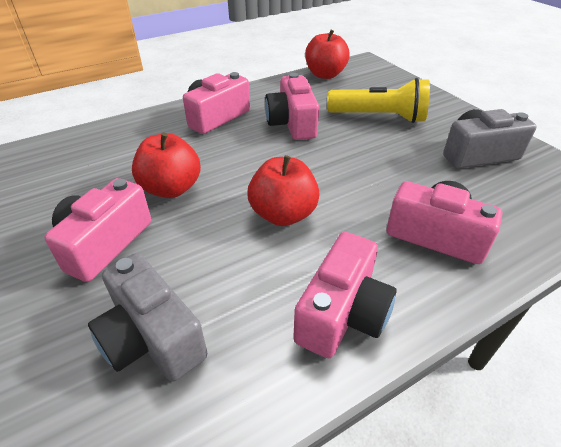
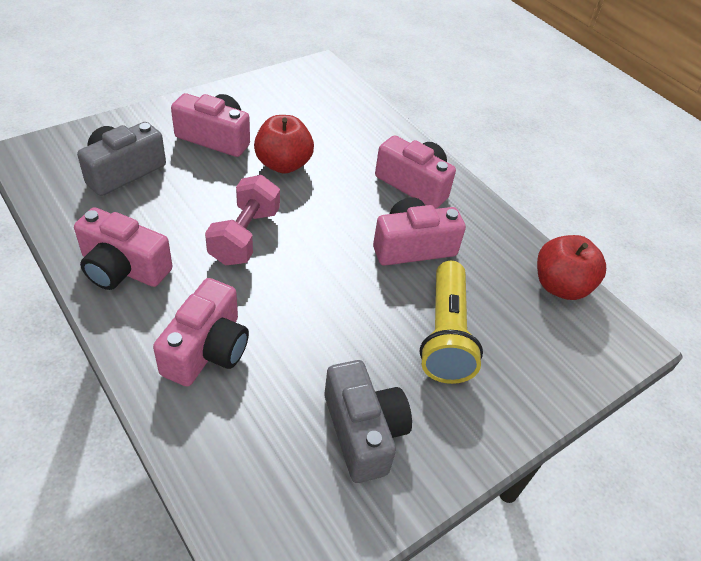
camera: 80 degrees right, 5 degrees up
red apple [247,155,320,226] -> pink dumbbell [205,175,280,266]

